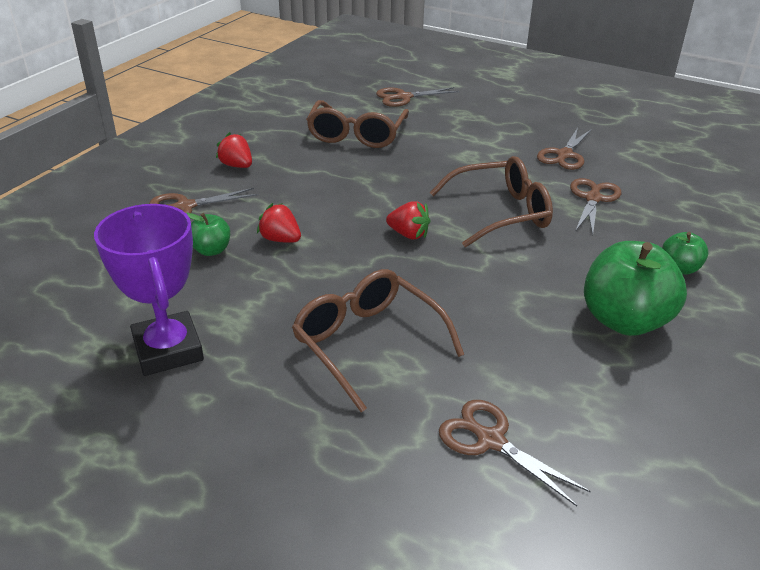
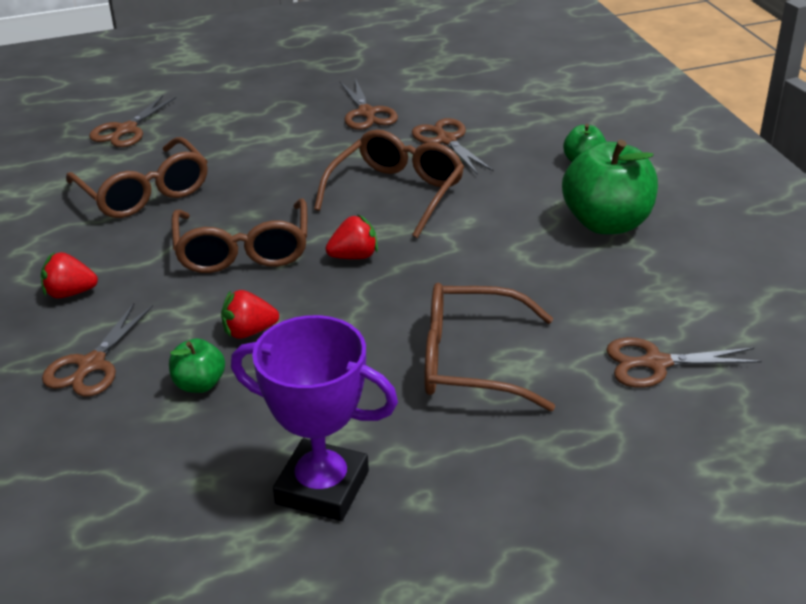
camera: 45 degrees left, 0 degrees up
none -> brown glasses [171,198,307,273]

